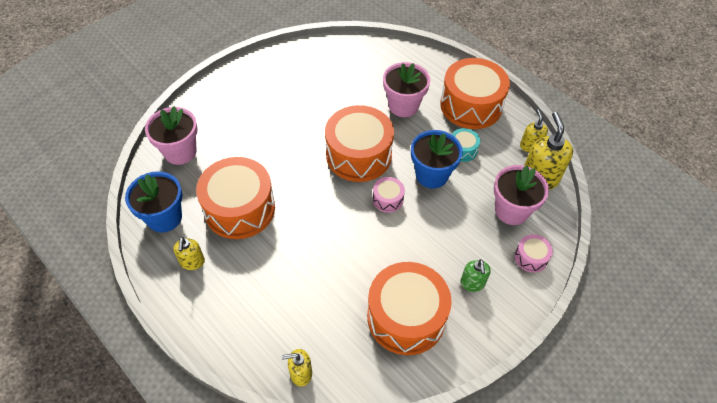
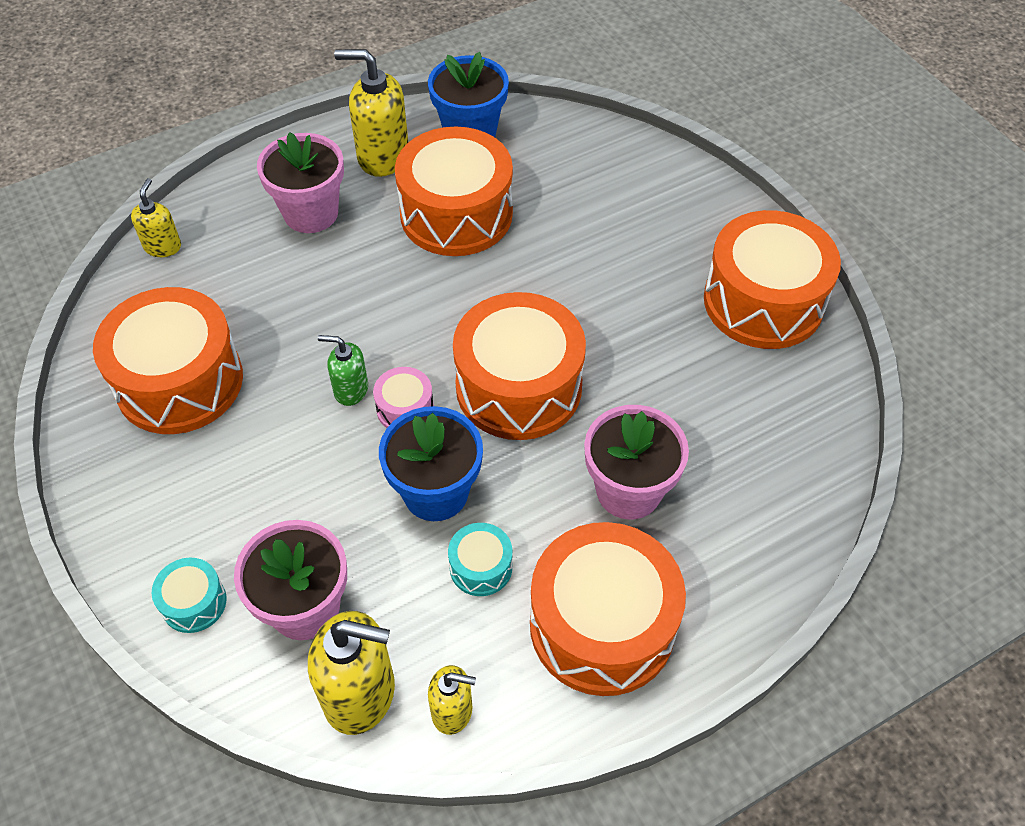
camera: 105 degrees right, 0 degrees up
pink flower pot [145,106,198,165] -> pink flower pot moved to [257,132,344,233]
yellow soap dispenser [173,237,205,270] -> yellow soap dispenser [334,49,408,177], size x1.76
green soap dispenser [460,259,491,292] -> green soap dispenser moved to [318,335,368,406]
pink drum [514,234,553,273] -> turquoise drum [152,558,227,633]
none -> orange drum [704,210,841,349]

